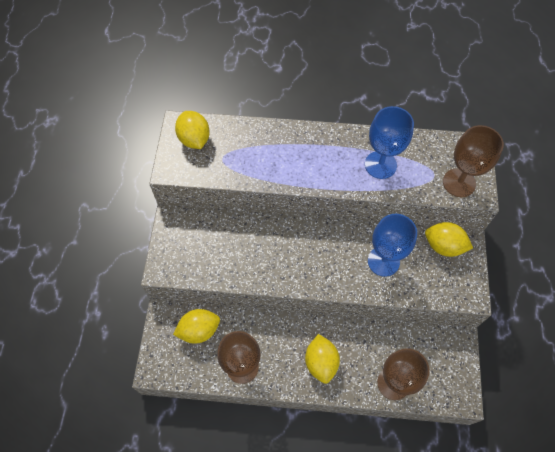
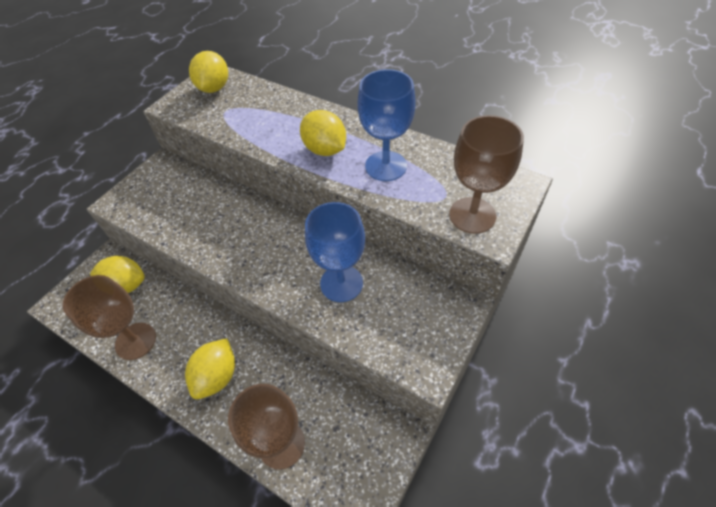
camera: 30 degrees right, 10 degrees down
yellow lemon [425,222,473,257] -> yellow lemon moved to [300,110,346,156]

